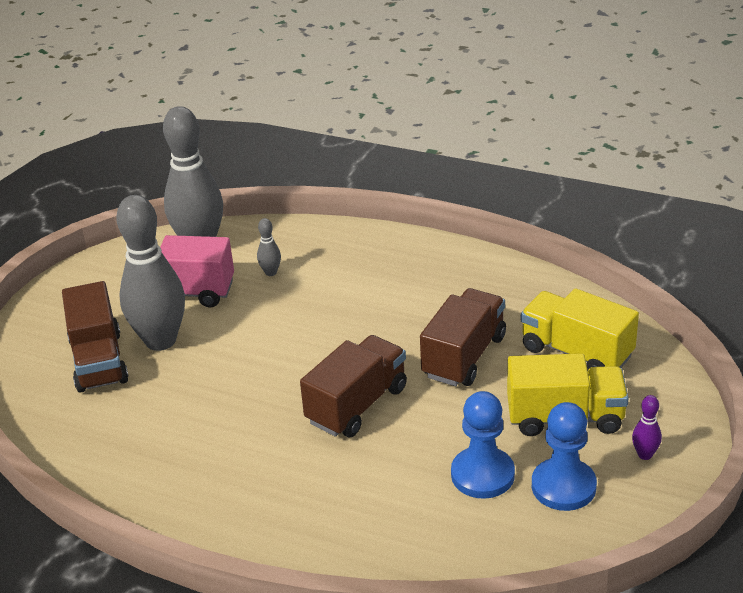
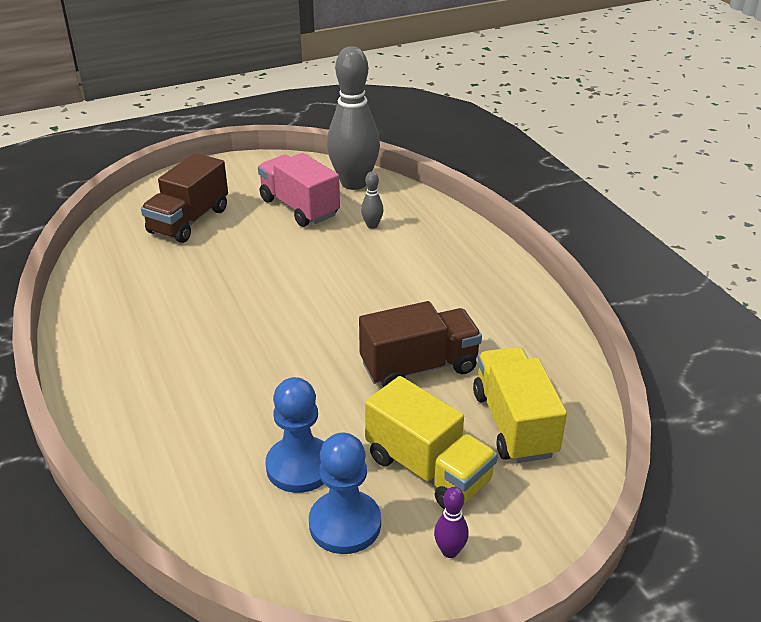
camera: 40 degrees right, 0 degrees up
grey bowling pin [116,195,185,351] -> none
brown truck [300,335,407,437] -> none

